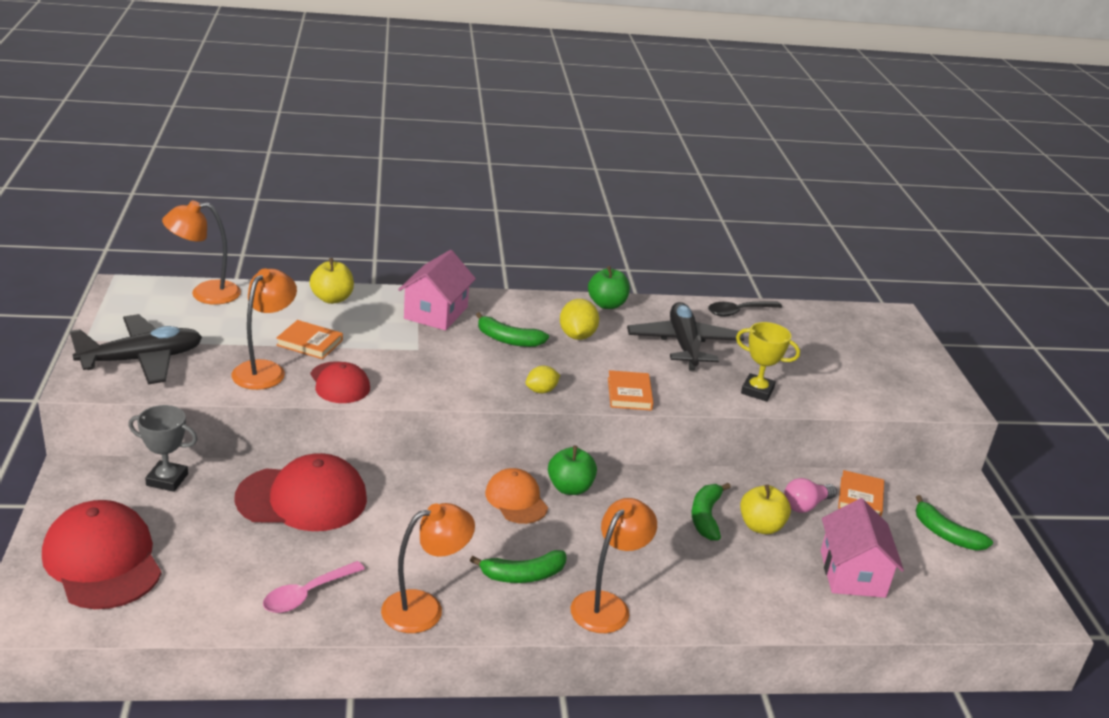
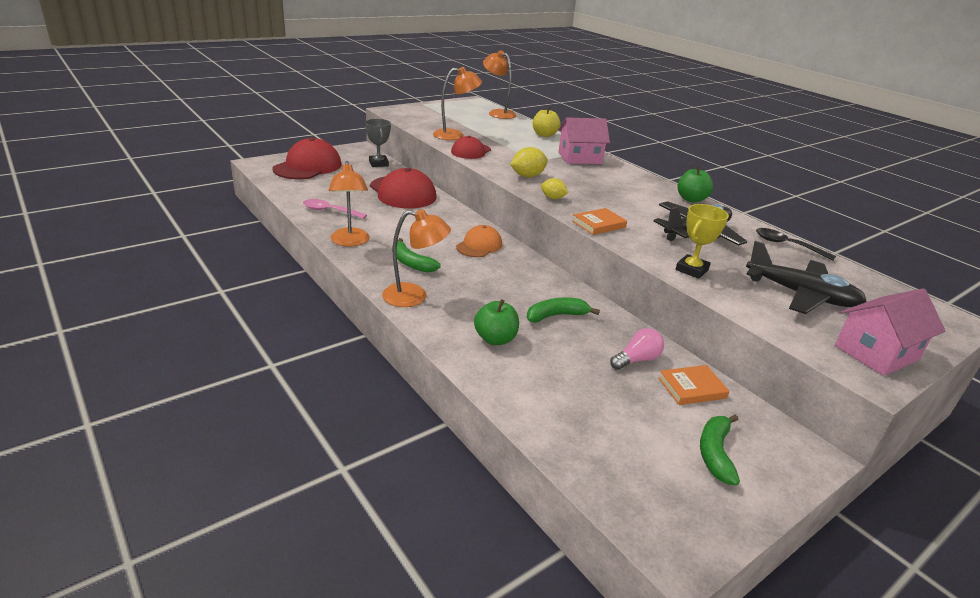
camera: 60 degrees right, 0 degrees up
black plane [70,314,202,385] -> black plane moved to [746,241,867,314]
orange book [276,320,343,359] -> none
orange lamp [381,503,475,633] -> orange lamp turned 45 degrees clockwise [328,161,370,247]
green banana [476,312,549,347] -> none
green apple [548,446,597,495] -> green apple moved to [474,299,519,345]
yellow lemon [560,299,599,340] -> yellow lemon moved to [510,147,548,177]
yellow trophy [736,322,800,402] -> yellow trophy turned 45 degrees clockwise [675,204,729,279]
yellow apple [740,484,791,534] -> none
pink light bulb [784,478,837,513] -> pink light bulb turned 120 degrees clockwise [610,328,664,370]
pink house [821,498,904,598] -> pink house moved to [835,288,946,376]

